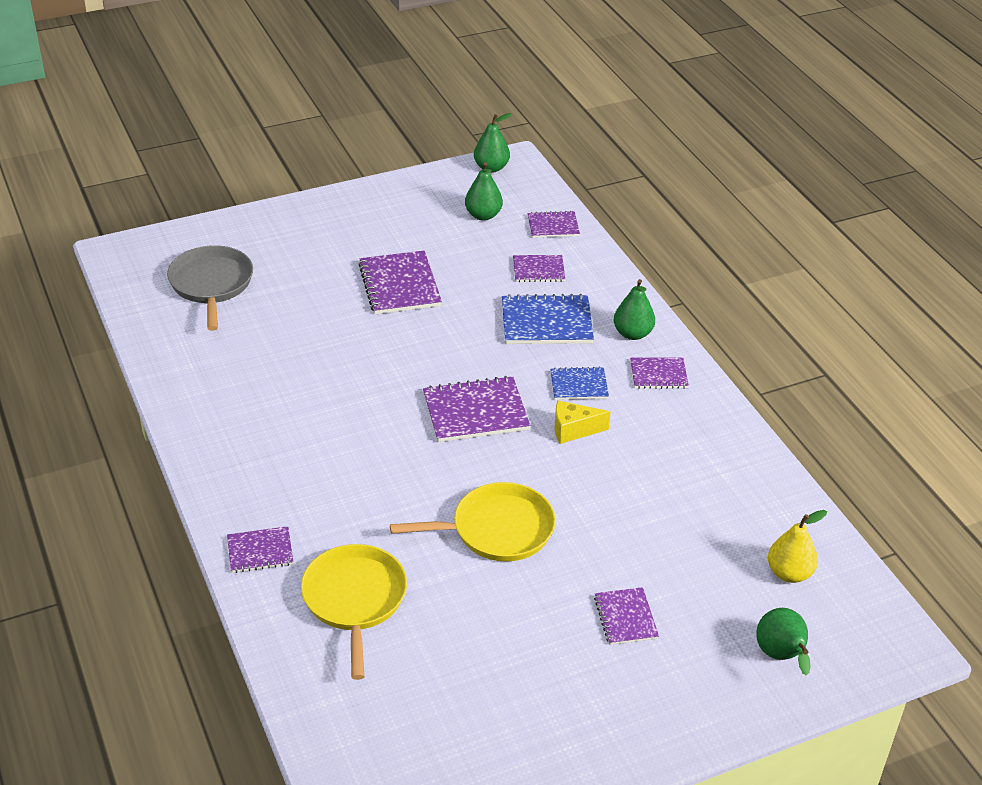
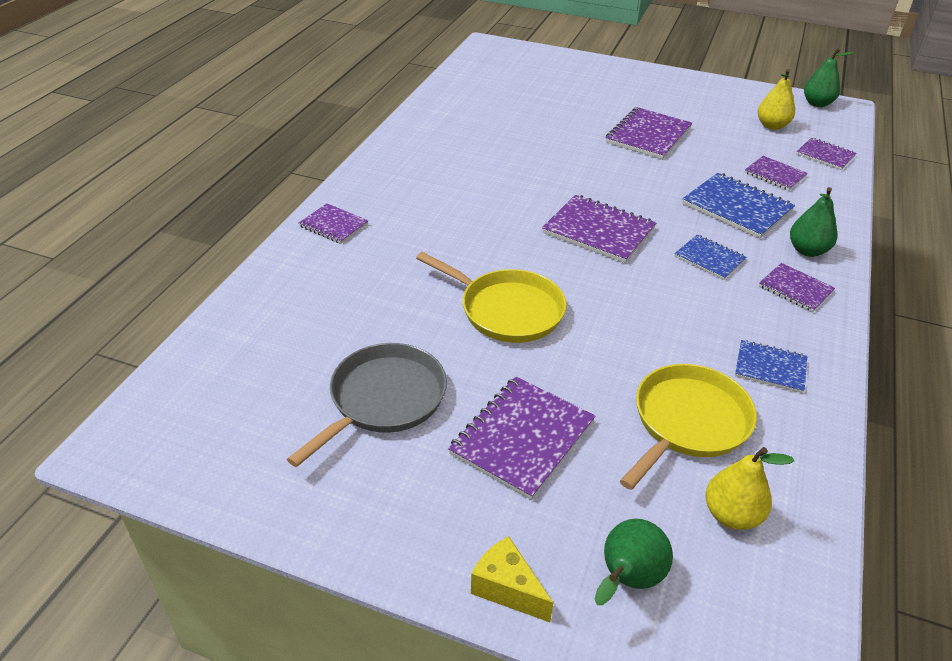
camera: 45 degrees right, 0 degrees up
grey pan [167,245,253,331] -> grey pan moved to [287,343,447,467]
yellow pan [301,544,407,680] -> yellow pan moved to [620,364,757,490]
green pear [465,162,503,221] -> yellow pear [758,69,795,130]
yellow cheese [554,400,610,444] -> yellow cheese moved to [471,536,553,622]
purple notebook [594,587,659,645] -> purple notebook [448,376,595,500], size x1.69
none -> blue notebook [735,340,807,393]

